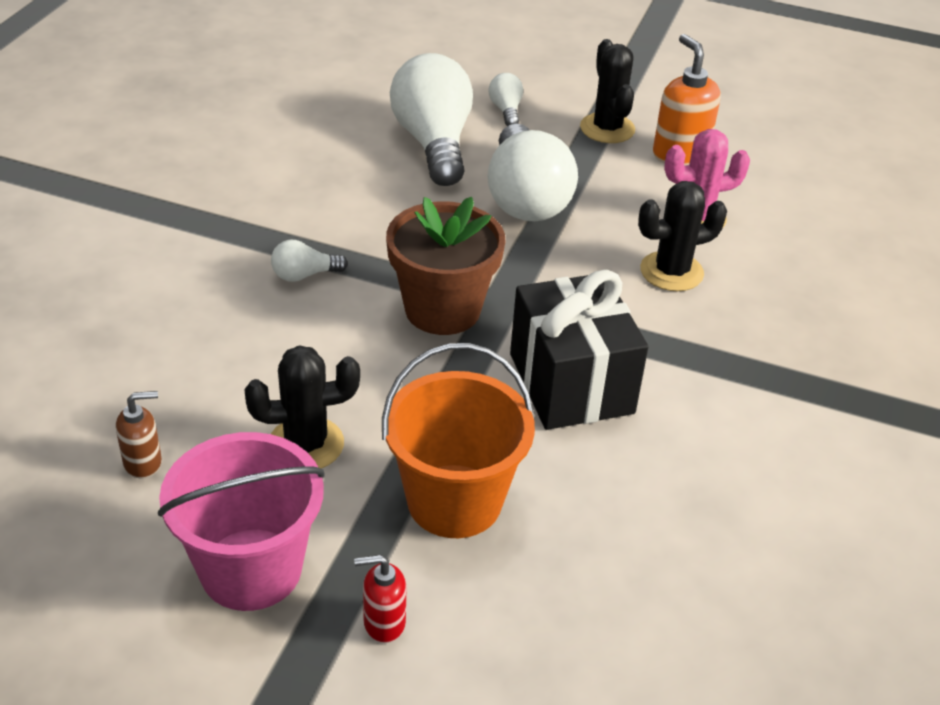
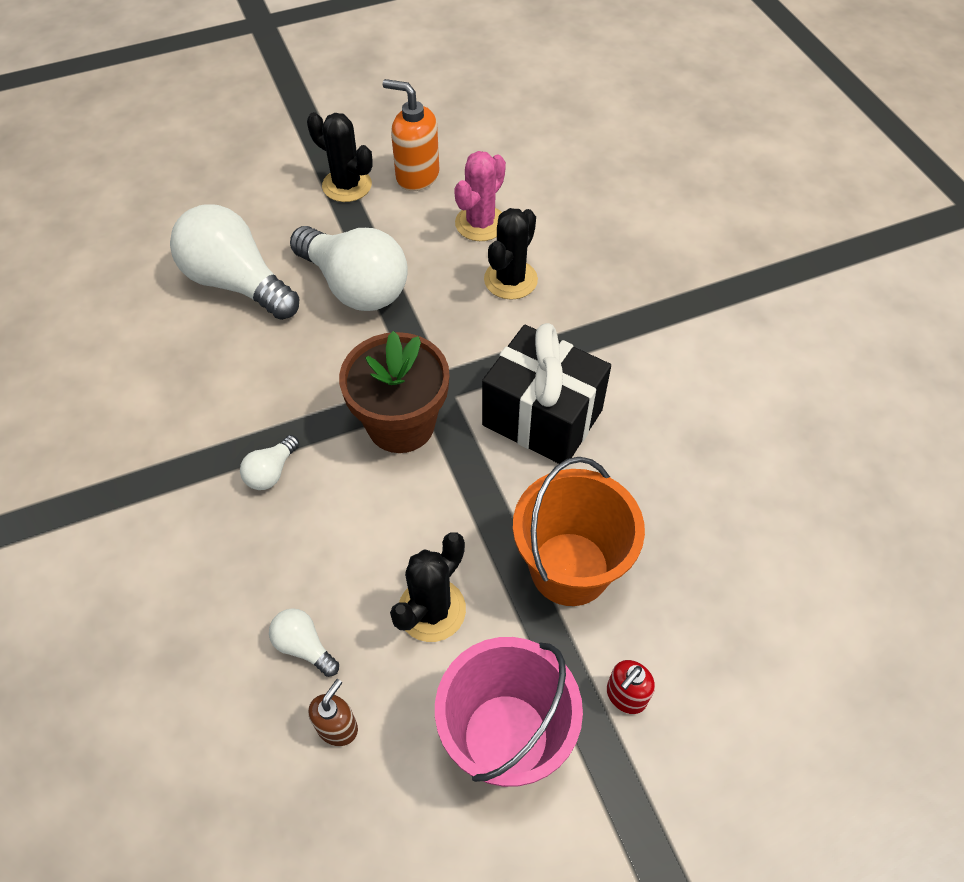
camera: 40 degrees left, 15 degrees up
white light bulb [489,73,523,126] -> white light bulb moved to [269,608,339,677]

